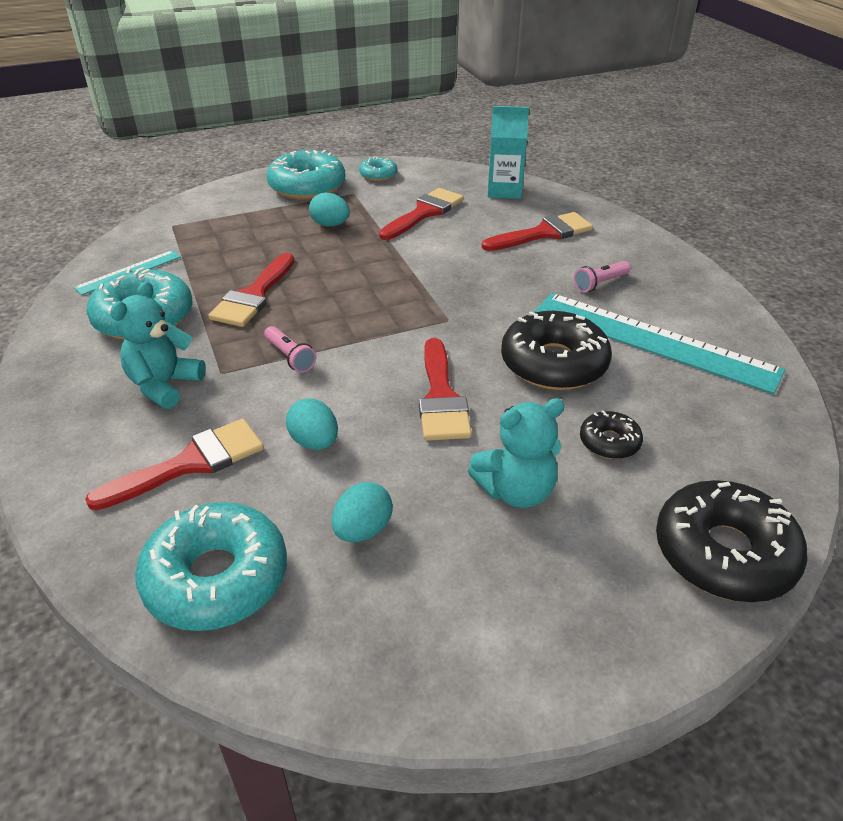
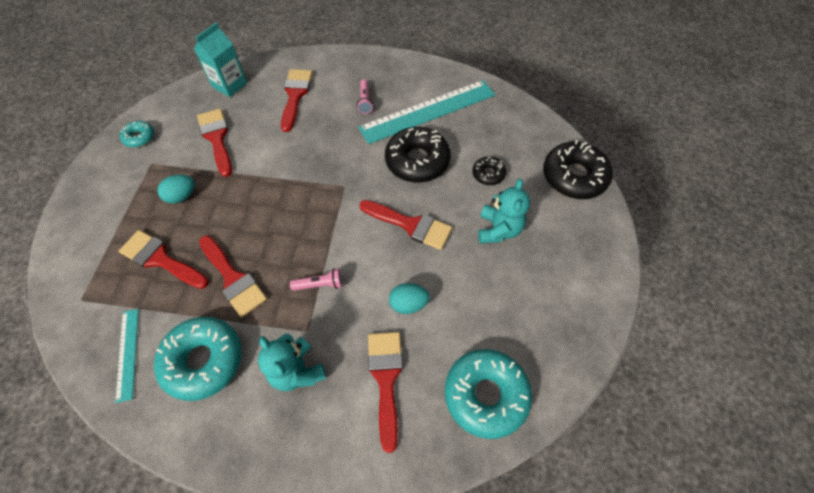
camera: 60 degrees left, 20 degrees up
turquoise donut [267,150,345,200] -> none
turquoise egg [332,482,393,542] -> none
none -> red brush [119,230,209,289]

